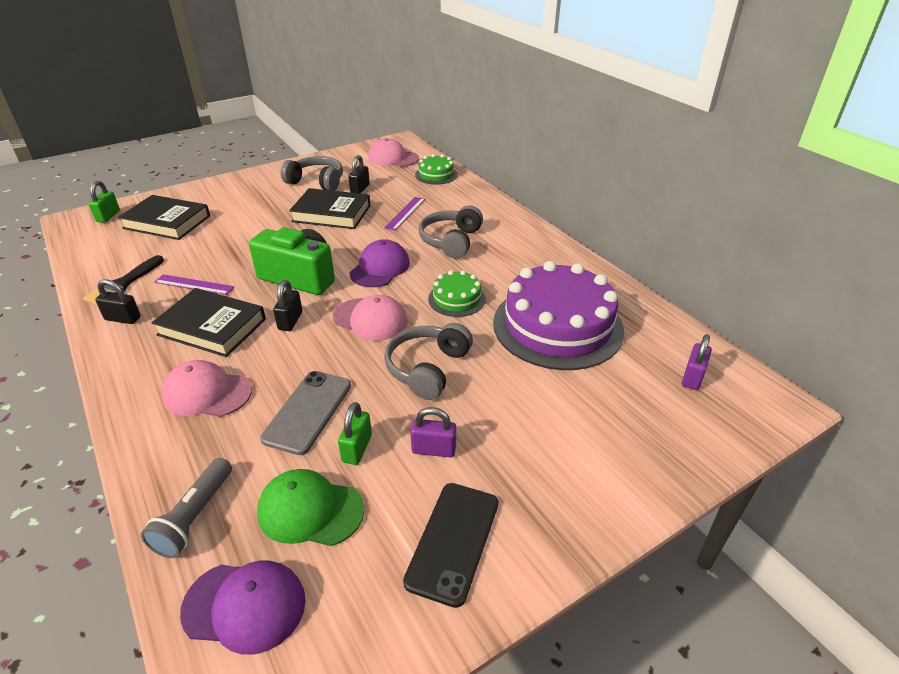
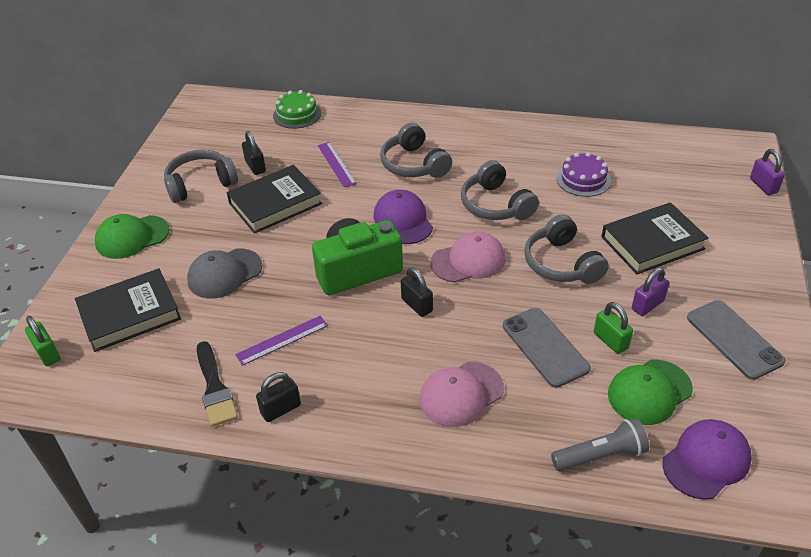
camera: 45 degrees left, 5 degrees up
grey flashlight [141,458,232,558] -> grey flashlight turned 75 degrees counterclockwise [551,418,649,471]
black book [151,288,266,357] -> black book moved to [601,202,708,274]
pink cap [368,138,419,167] -> none
black phone [403,483,499,608] -> grey phone [687,300,786,380]
green cake [428,270,486,317] -> grey headphones [461,160,539,220]
purple cake [493,261,624,370] -> purple cake [556,152,611,197], size x0.47
purple padlock [682,334,712,390] -> purple padlock moved to [750,149,785,195]
none -> green cap [95,214,169,259]
none -> grey cap [187,248,262,299]

